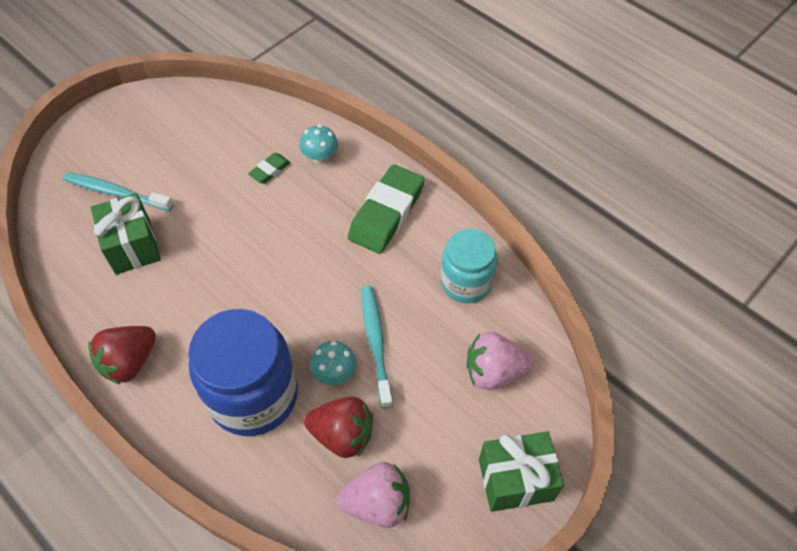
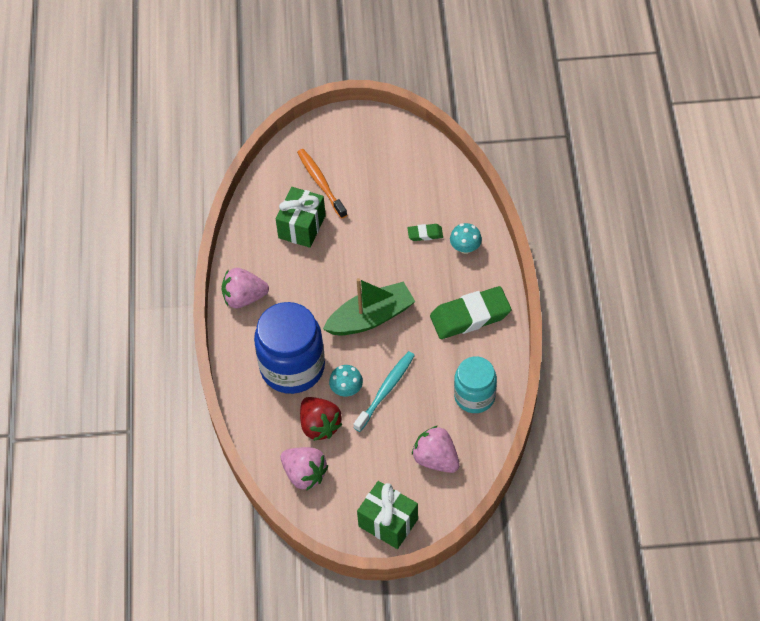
camera: 45 degrees right, 0 degrees up
turquoise toothbrush [63,172,173,211] -> orange toothbrush [297,149,347,219]
red strawberry [88,326,156,385] -> pink strawberry [222,268,269,308]
none -> green boat [323,278,415,336]

